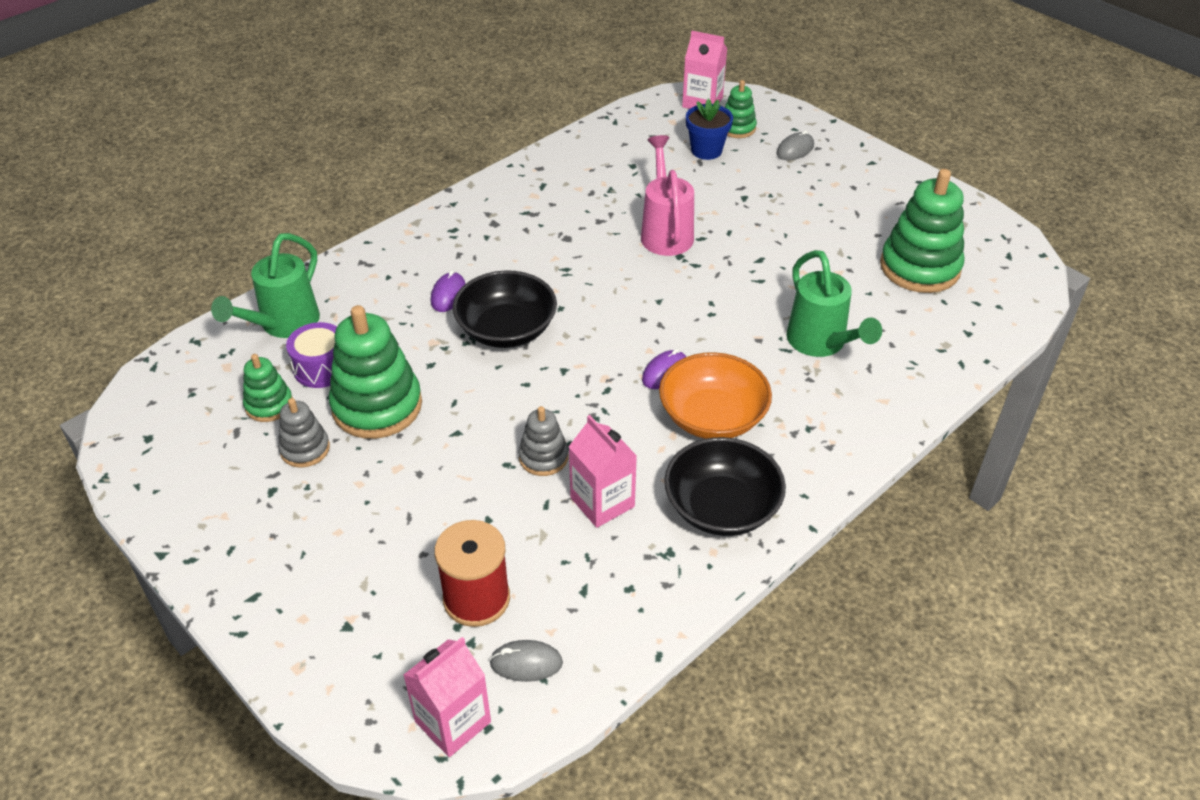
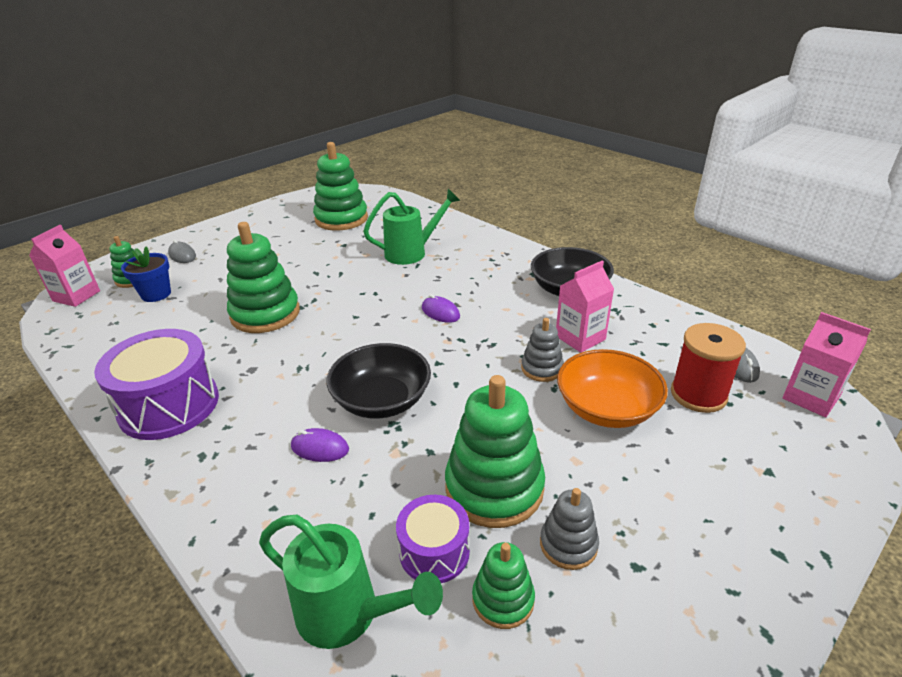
camera: 90 degrees left, 10 degrees down
pink watering can [641,135,694,256] -> green stacking toy [227,222,300,333]
orange bowl [659,352,772,439] -> orange bowl moved to [557,349,668,428]
none -> purple drum [94,329,219,440]

